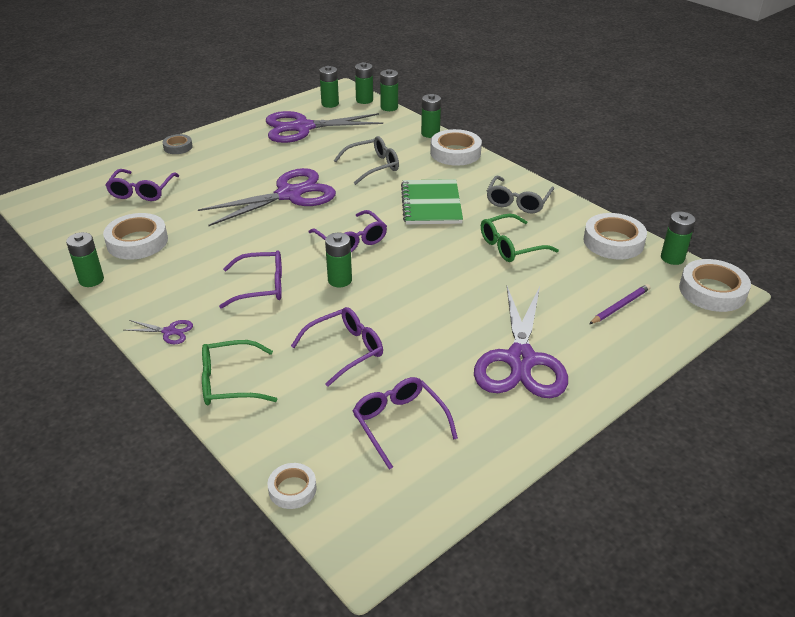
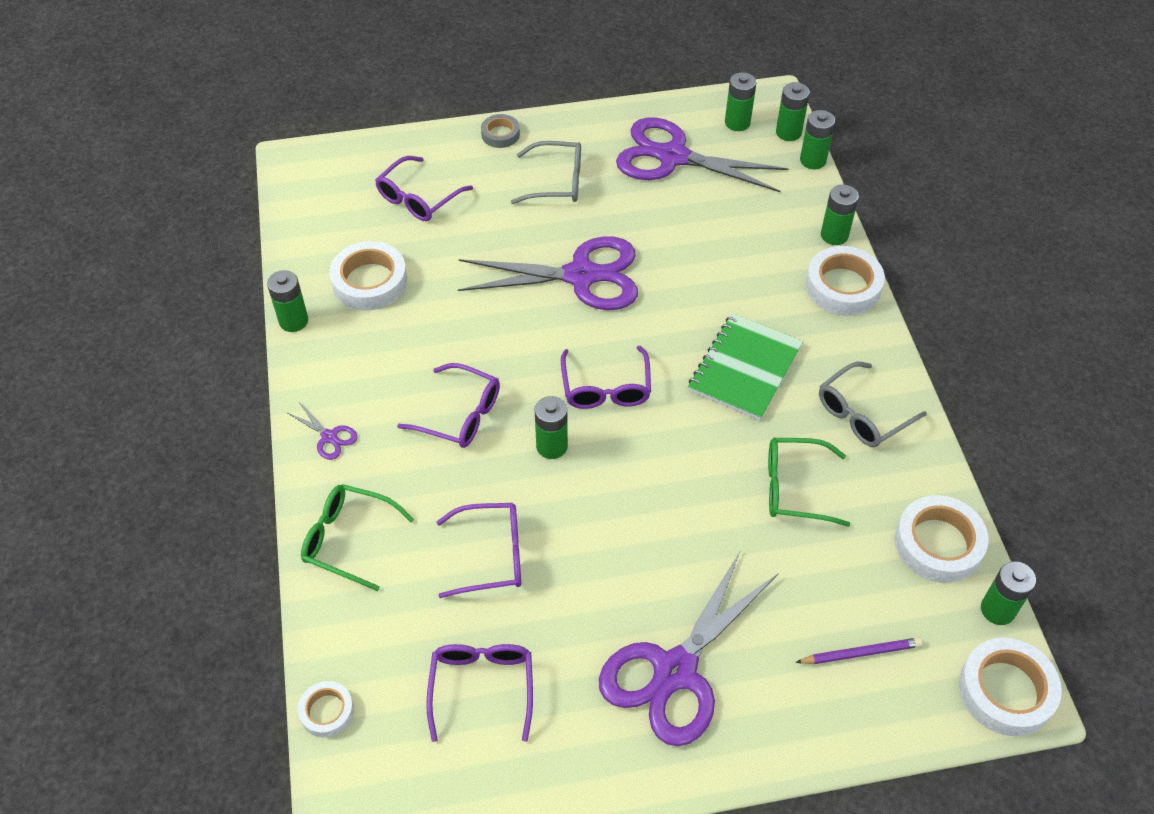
camera: 30 degrees right, 15 degrees up
grey glasses [334,136,399,185] -> grey glasses moved to [511,141,581,204]

